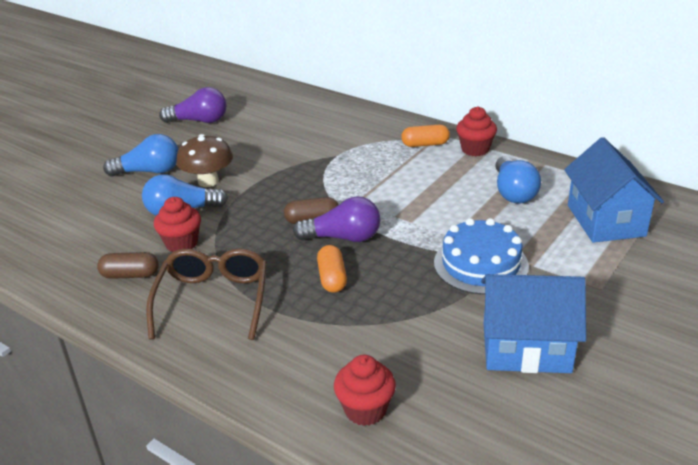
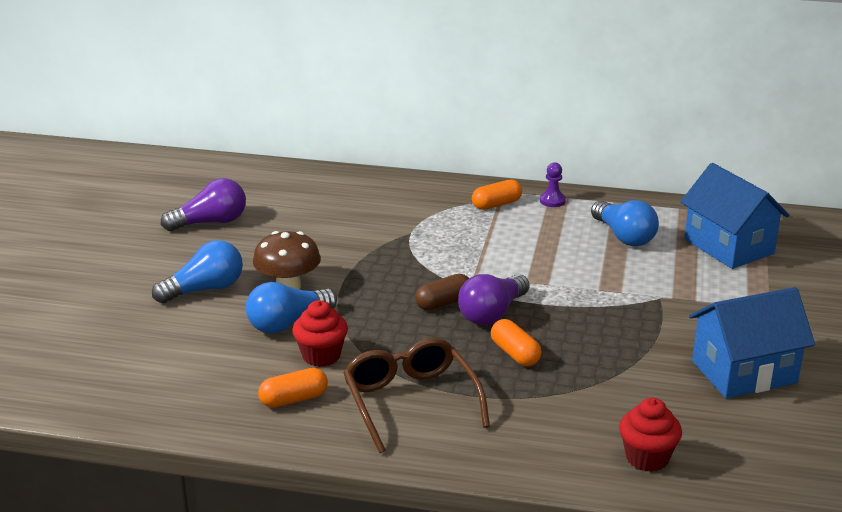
camera: 25 degrees left, 5 degrees down
brown capsule [97,252,159,279] -> orange capsule [258,368,328,408]
purple light bulb [293,196,380,242] -> purple light bulb turned 150 degrees clockwise [458,274,529,325]
blue cake [434,218,529,295] -> none
red cupcake [456,106,497,156] -> purple pawn [540,162,566,207]

